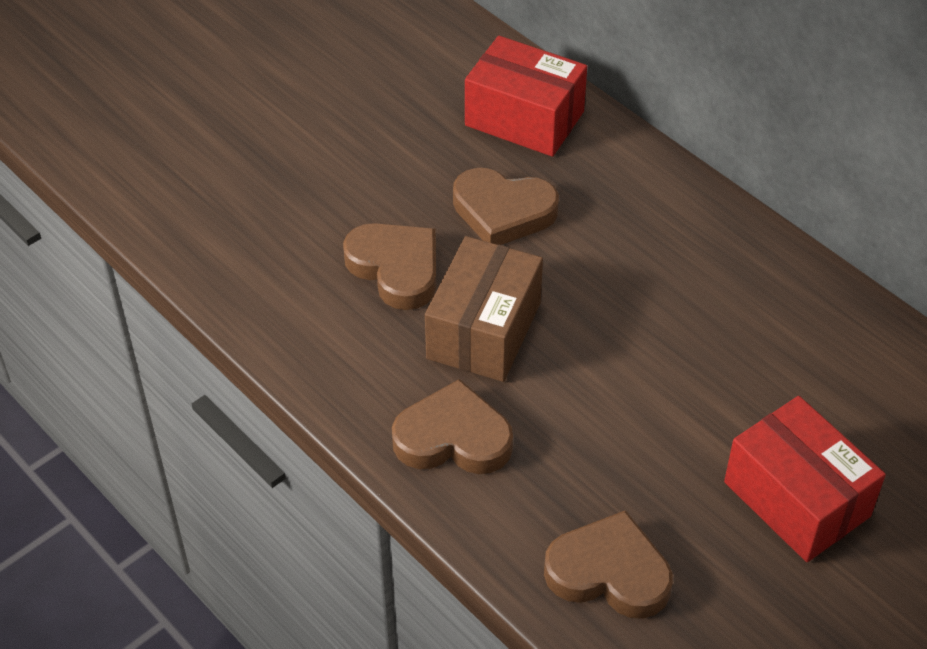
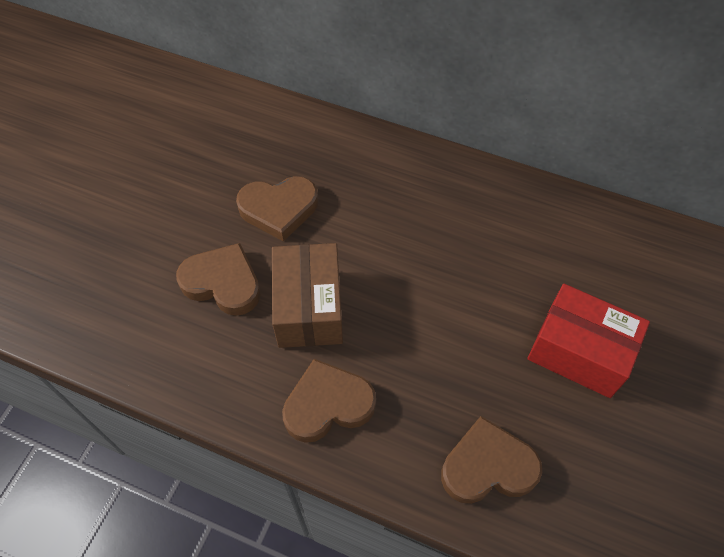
camera: 25 degrees left, 10 degrees up
red box [465,36,587,157] -> none

